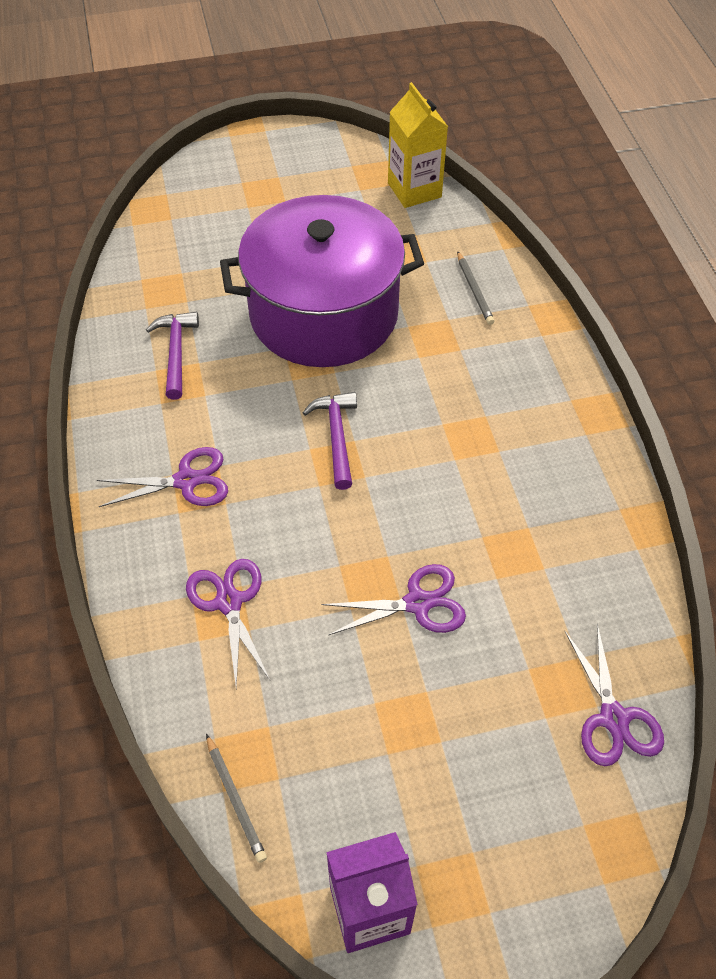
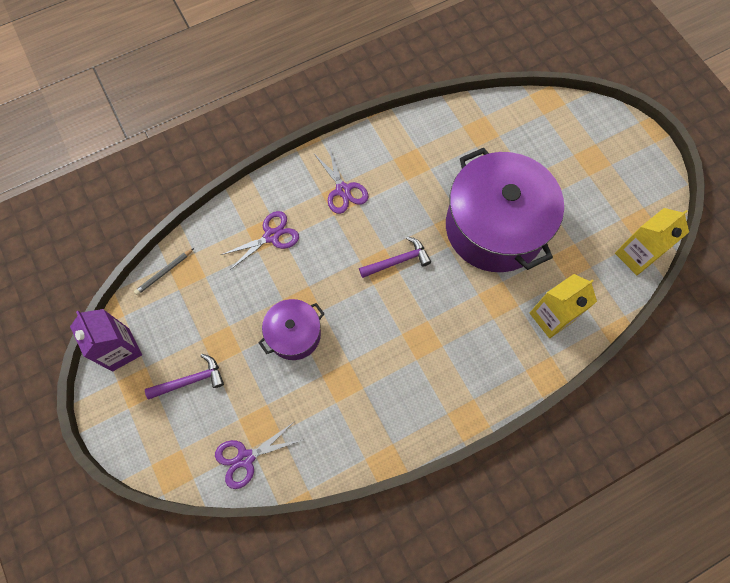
camera: 75 degrees right, 15 degrees up
purple hammer [146,312,199,400] -> purple hammer moved to [145,354,224,400]
purple scissors [322,564,466,635] -> purple pot [259,299,324,360]
grey pencil [457,251,495,325] -> yellow carton [530,274,597,338]

